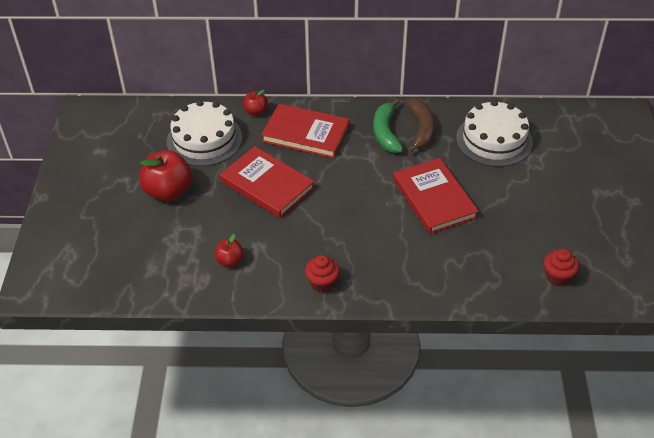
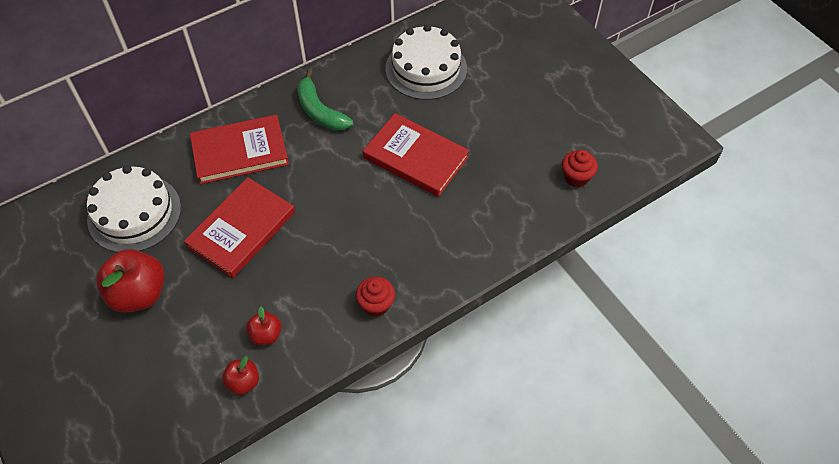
camera: 35 degrees left, 10 degrees up
red book [220,146,315,218] -> red book turned 60 degrees counterclockwise [184,177,295,278]
red apple [243,89,268,116] -> red apple moved to [222,356,259,395]
brown banana [406,99,435,153] -> none

